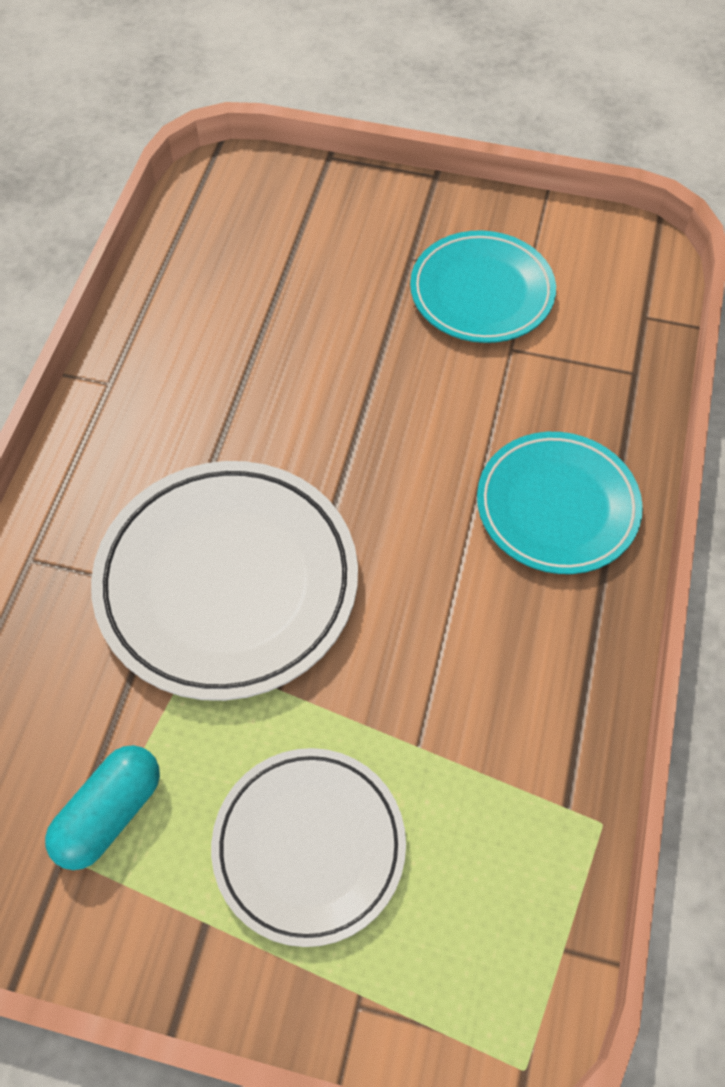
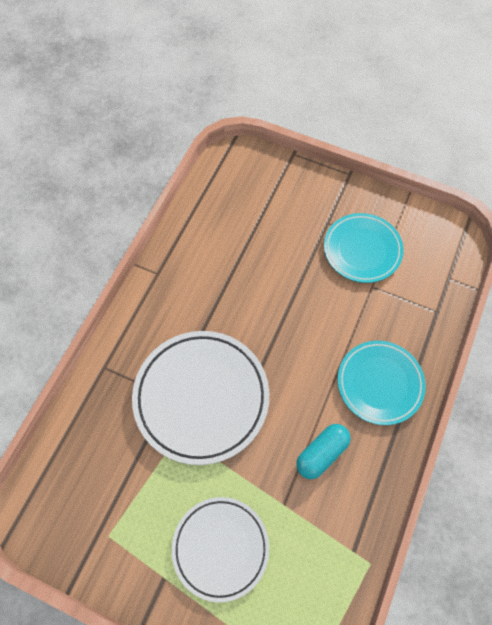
camera: 10 degrees right, 5 degrees up
turquoise capsule [45,745,160,870] -> turquoise capsule moved to [296,424,351,479]

